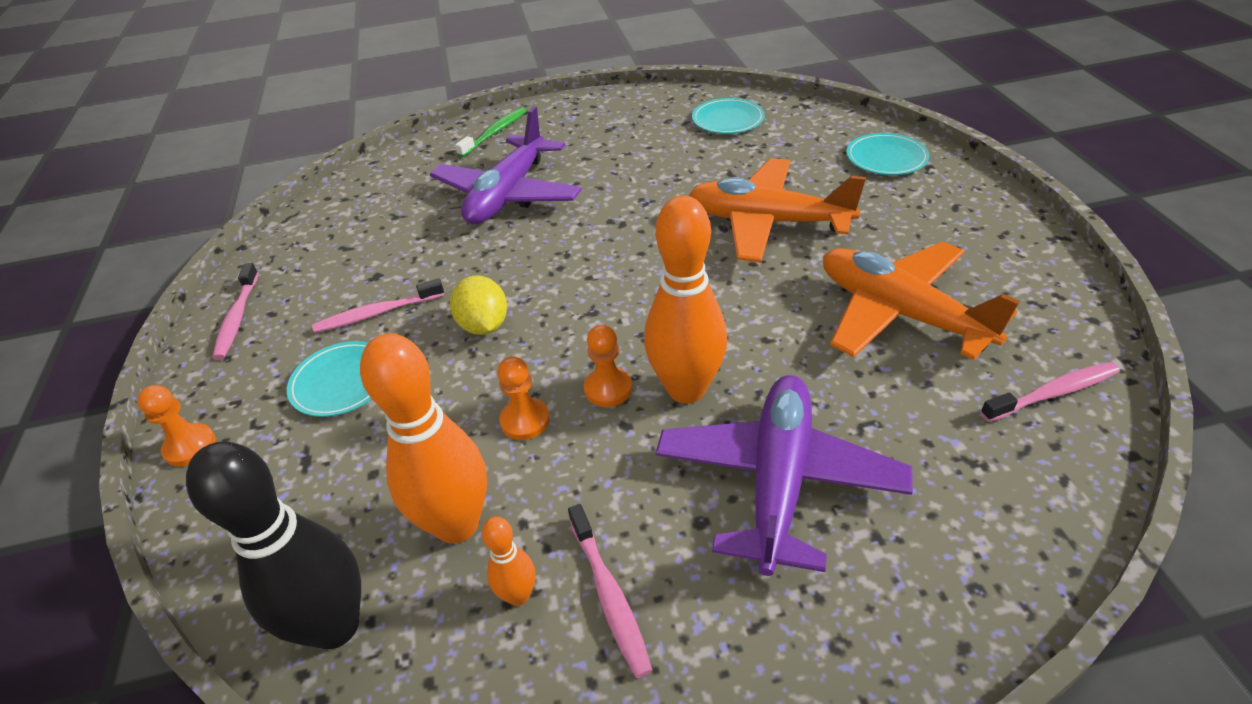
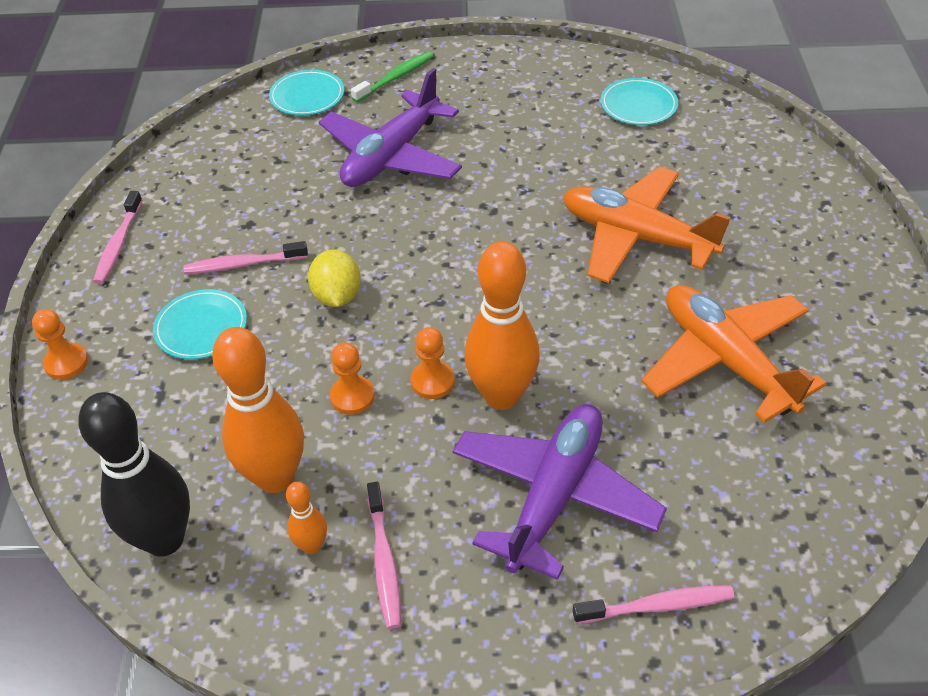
camera: 10 degrees right, 5 degrees up
turquoise plate [846,133,929,175] -> turquoise plate moved to [269,70,344,116]
pink toothbrush [980,362,1120,422] -> pink toothbrush moved to [573,585,735,624]

